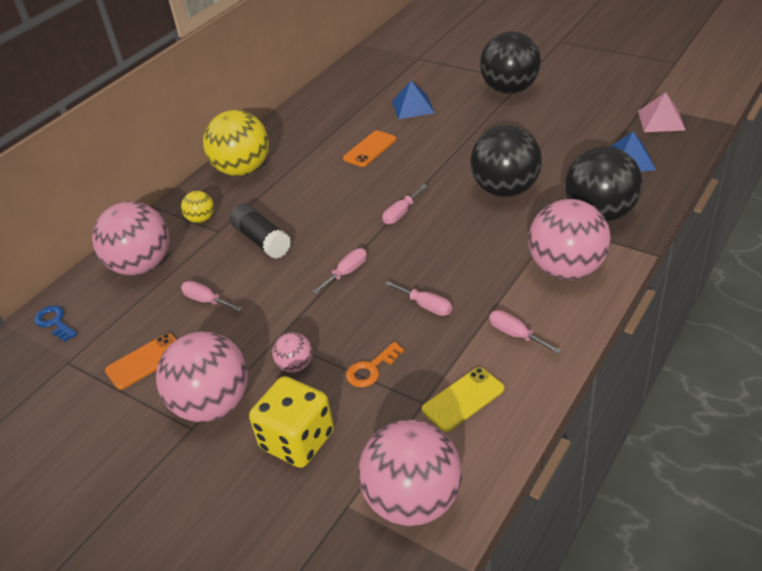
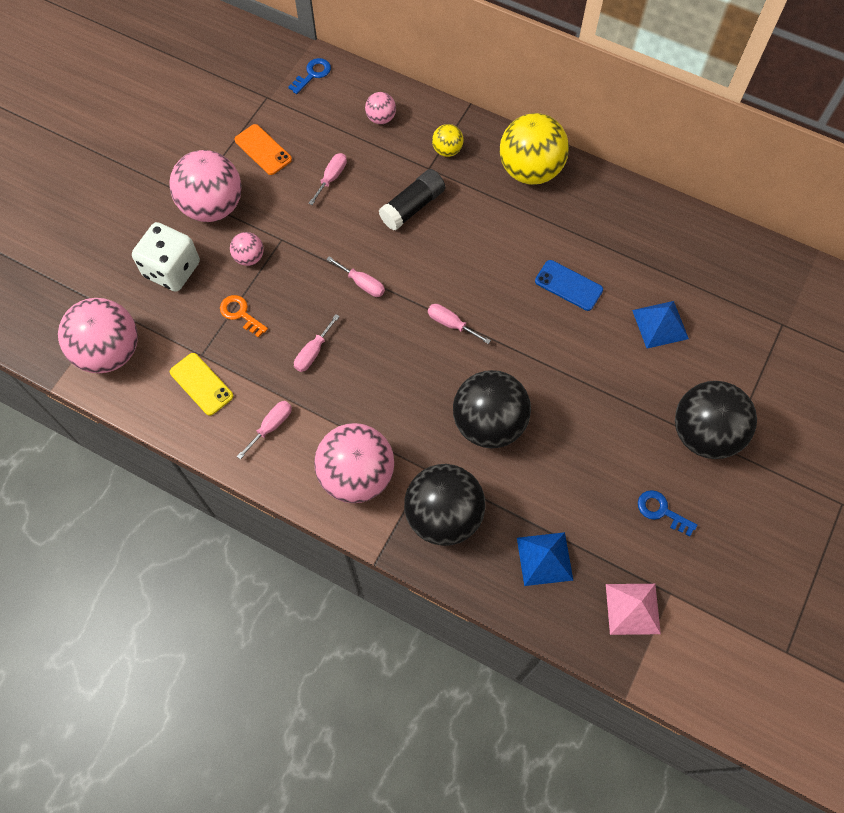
camera: 80 degrees right, 25 degrees up
pink ball [92,201,170,276] -> pink ball [365,92,396,124], size x0.47
yellow dice [249,376,334,468] -> white dice [132,222,200,292]
orange phone [343,130,396,167] -> blue phone [535,260,603,311]
none -> blue key [638,490,697,537]

